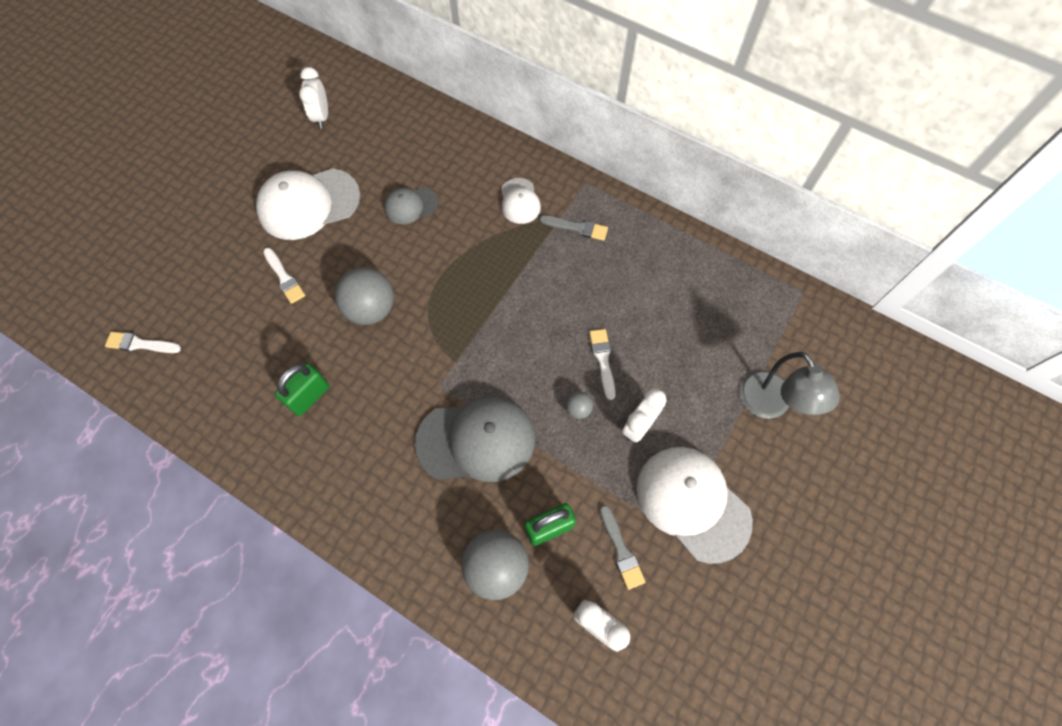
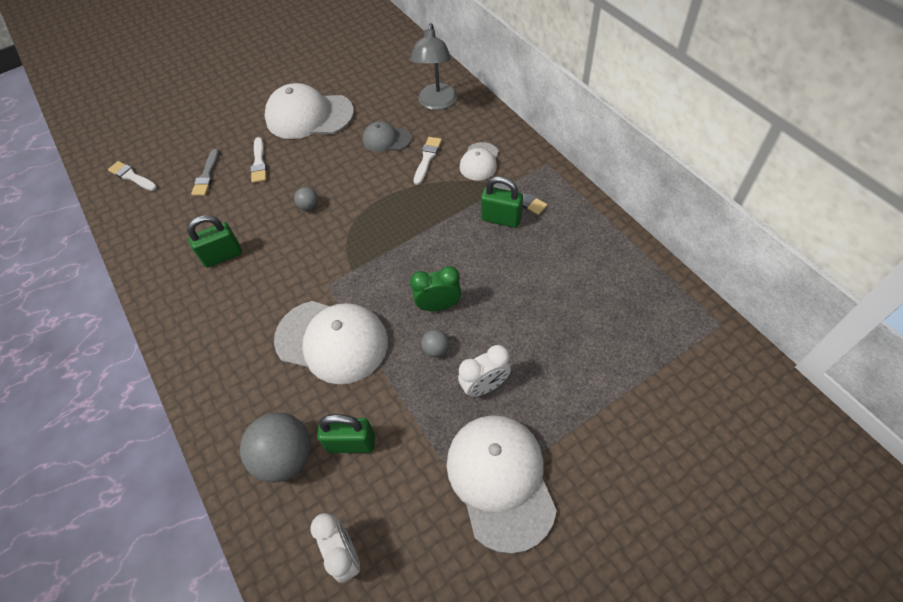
camera: 30 degrees right, 10 degrees down
white clock [299,67,328,128] -> none
grey ball [335,268,394,325] -> grey ball [294,187,318,211], size x0.46
grey cap [415,396,535,482] -> white cap [274,301,388,384]
white brush [589,329,616,400] -> white brush moved to [414,137,442,185]
grey brush [600,505,645,590] -> grey brush moved to [191,149,219,196]
grey lamp [739,352,840,419] -> grey lamp moved to [410,23,458,110]
none -> green clock [410,266,461,311]
none -> green padlock [481,176,523,228]

